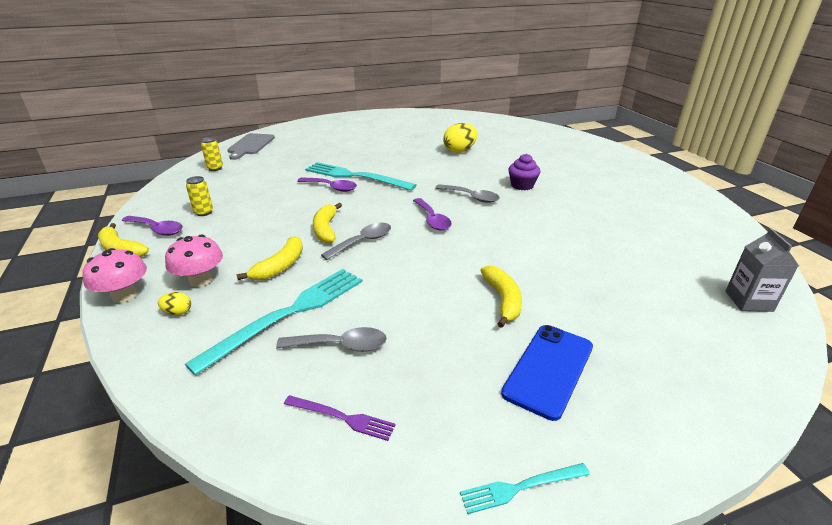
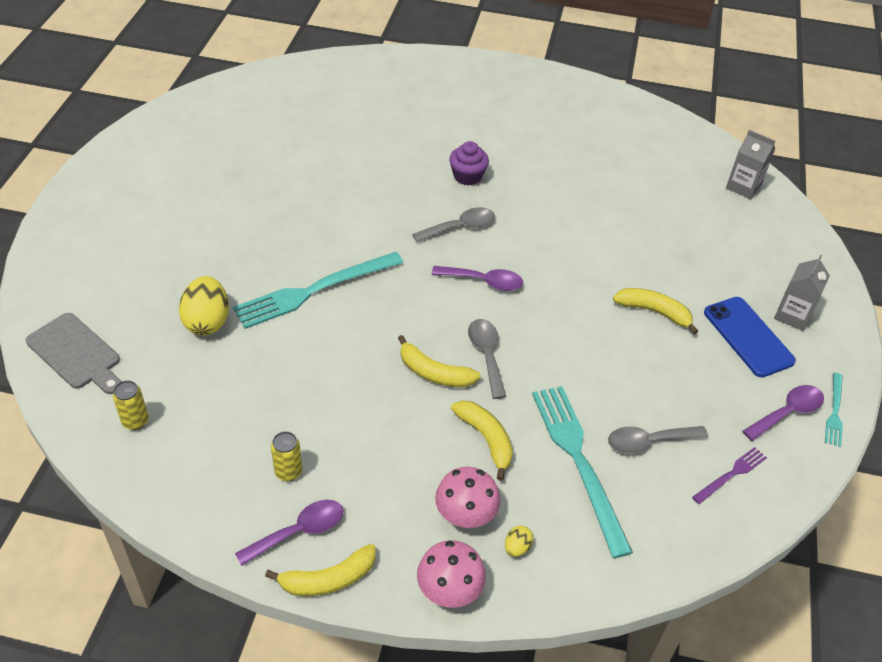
camera: 60 degrees left, 15 degrees up
grey spoon [276,327,387,352] -> grey spoon turned 135 degrees counterclockwise [608,426,708,454]
purple spoon [297,178,357,192] -> purple spoon moved to [743,385,824,441]
yellow egg [443,123,478,153] -> yellow egg moved to [179,276,229,335]
none -> grey carton [774,255,830,331]

